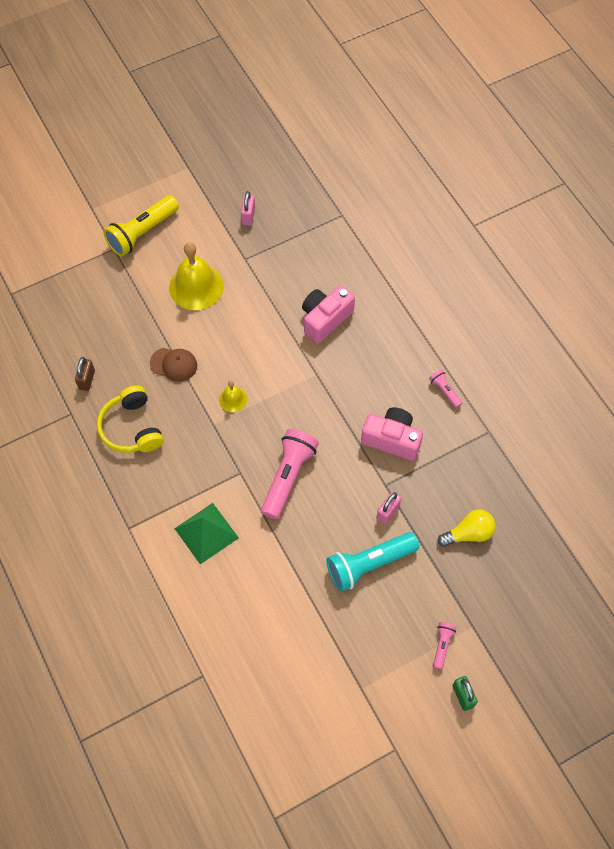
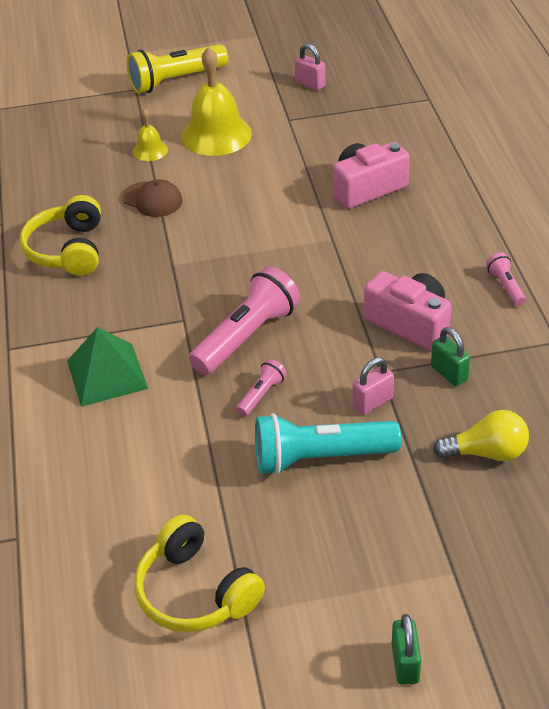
camera: 20 degrees right, 20 degrees down
brown padlock [75,357,95,391] -> none
yellow bell [219,380,247,412] -> yellow bell moved to [133,108,168,161]
pink padlock [241,191,255,226] -> pink padlock turned 75 degrees counterclockwise [295,43,325,90]
pink flashlight [433,622,456,670] -> pink flashlight moved to [236,359,287,417]
none -> yellow headphones [134,514,265,632]
none -> green padlock [431,327,470,386]

